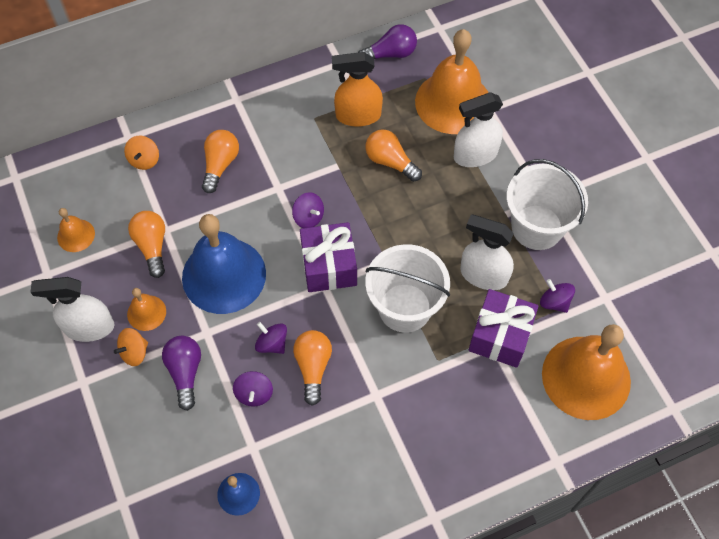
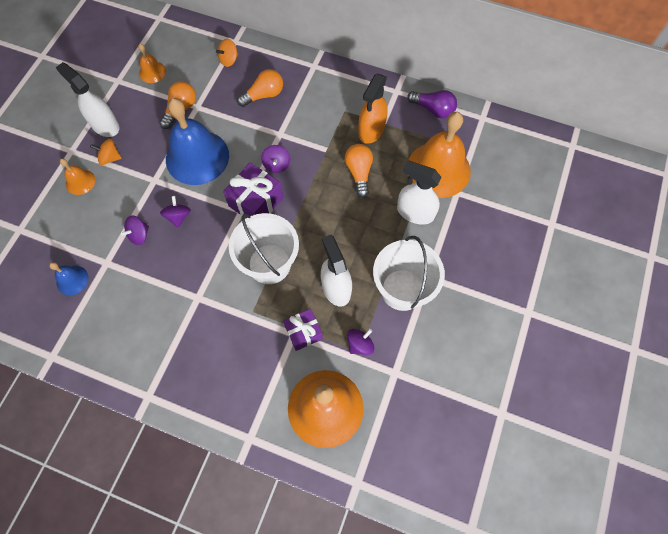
camera: 45 degrees right, 5 degrees up
orange bell [127,288,166,331] -> orange bell moved to [60,158,95,195]
purple light bulb [162,336,201,411] -> none
orange light bulb [293,330,332,406] -> none
orange spray bottle [332,52,383,127] -> orange spray bottle turned 105 degrees counterclockwise [358,74,388,144]
purple gift [469,289,539,368] -> purple gift [283,309,323,351], size x0.66
purple spinning top [540,279,575,313] -> purple spinning top turned 45 degrees clockwise [347,329,374,355]

